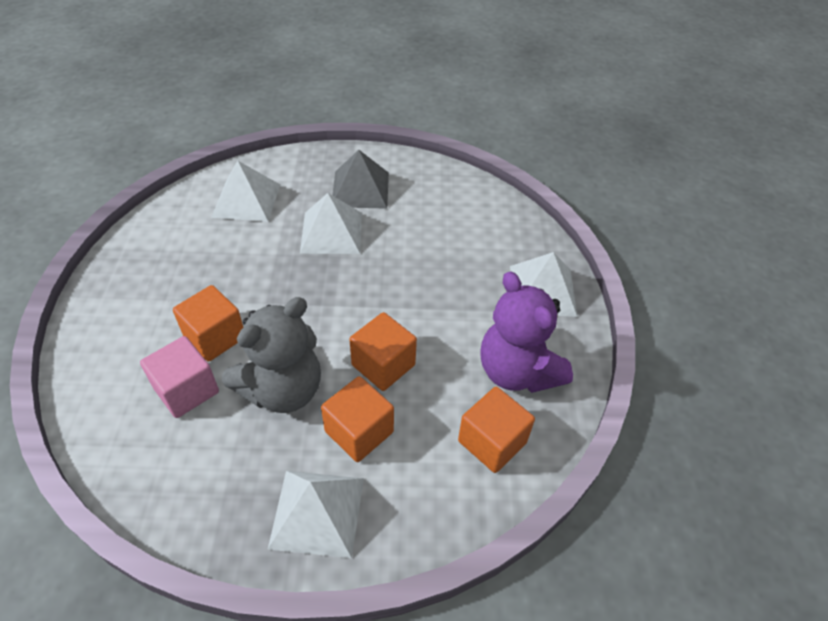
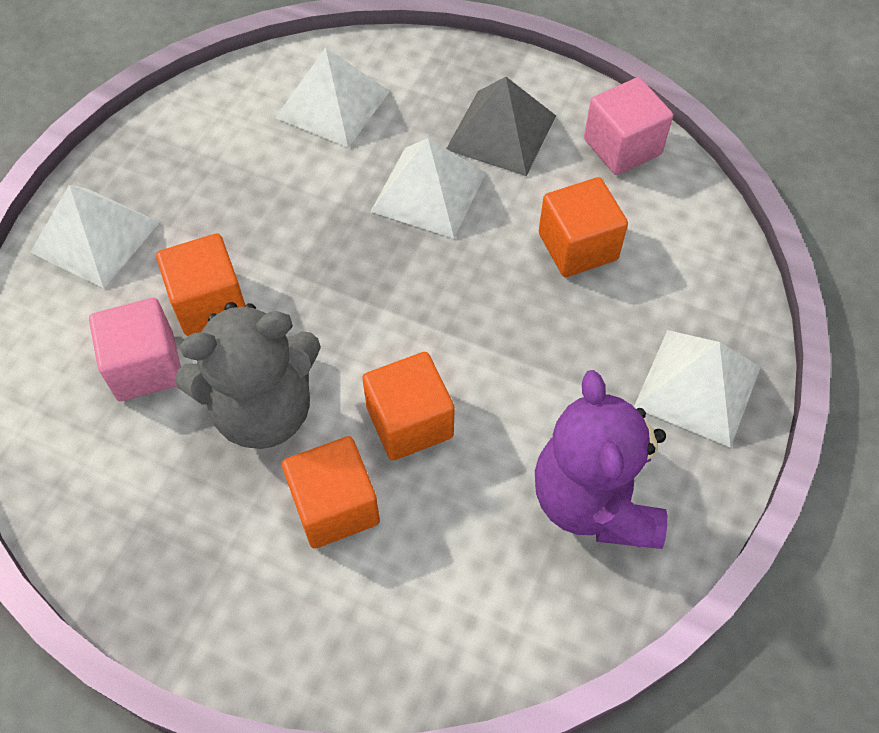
camera: 25 degrees right, 10 degrees up
white pyramid [268,471,364,558] -> white pyramid moved to [30,185,160,289]
orange cube [458,387,535,473] -> orange cube moved to [539,177,628,277]
none -> pink cube [584,77,673,175]

